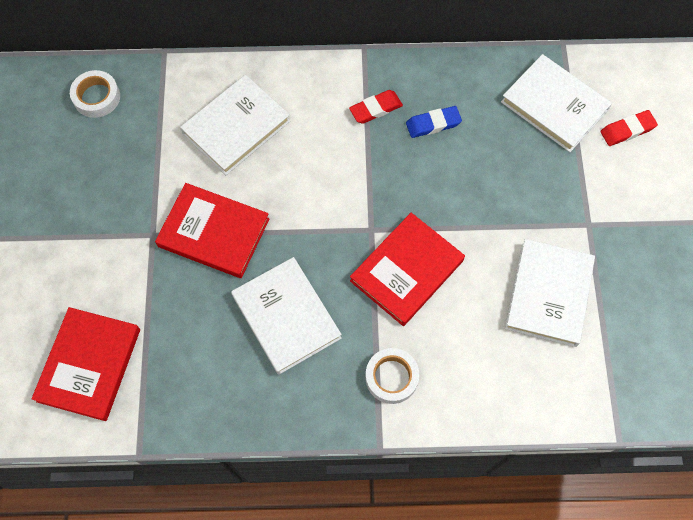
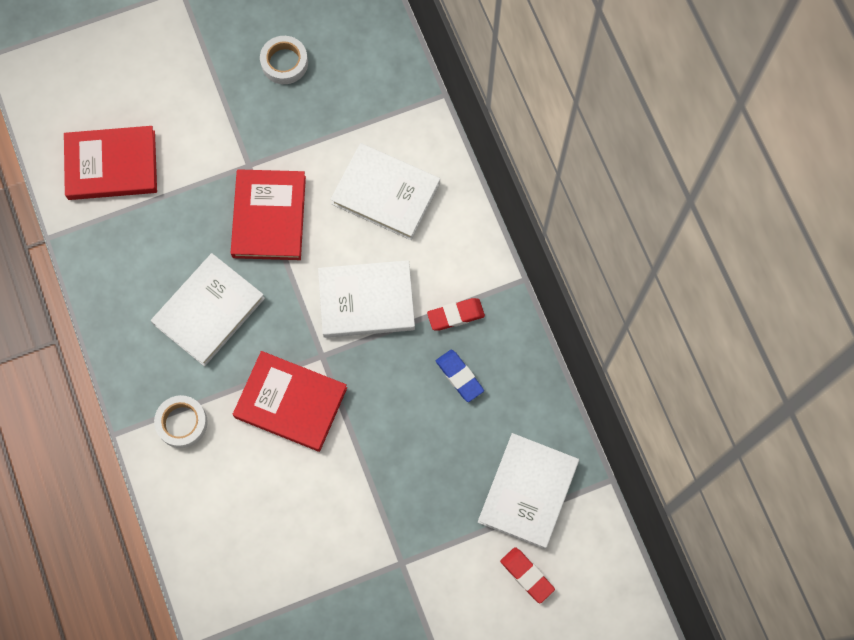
camera: 70 degrees right, 5 degrees up
white tape [70,70,120,118] -> white tape moved to [260,36,308,84]
red eraser [349,90,403,124] -> red eraser turned 60 degrees counterclockwise [427,298,485,331]
white book [505,239,595,347] -> white book moved to [318,260,415,338]

